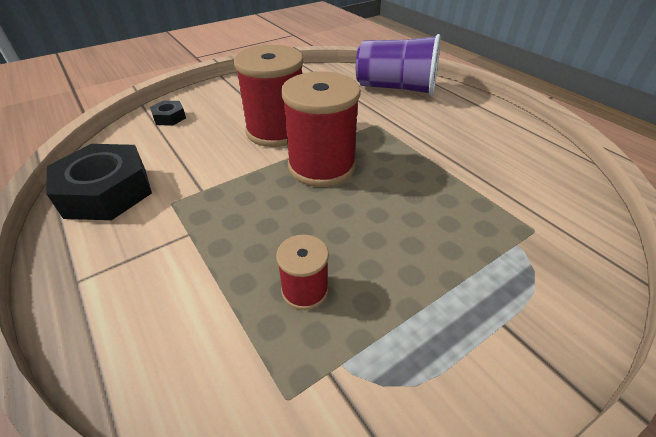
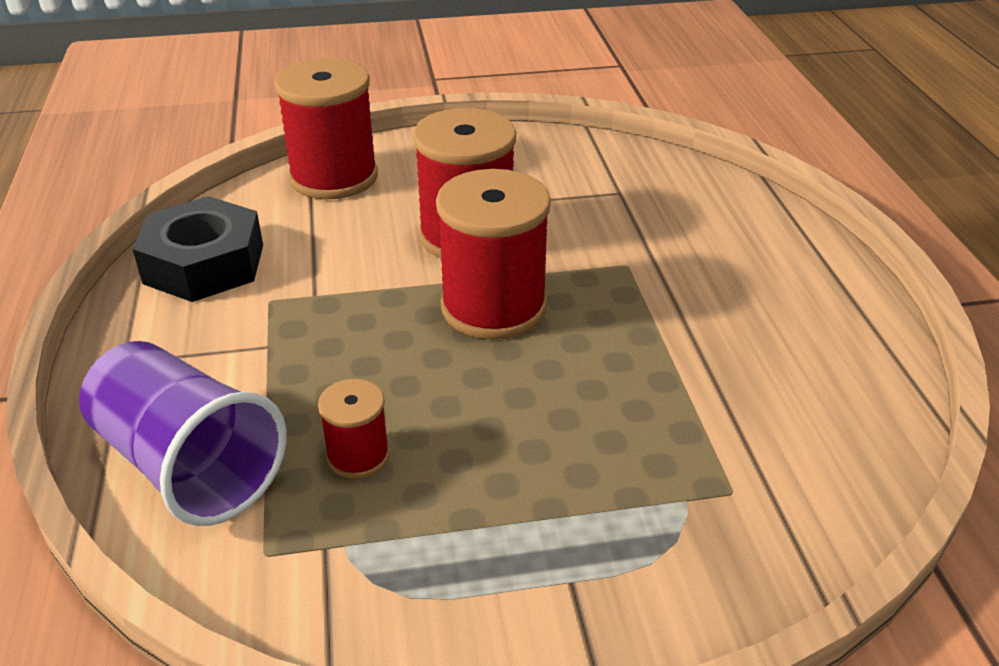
camera: 25 degrees right, 5 degrees down
black nut [150,100,186,126] -> red spool [274,58,378,199]
purple cup [356,34,441,96] -> purple cup moved to [79,341,287,526]

